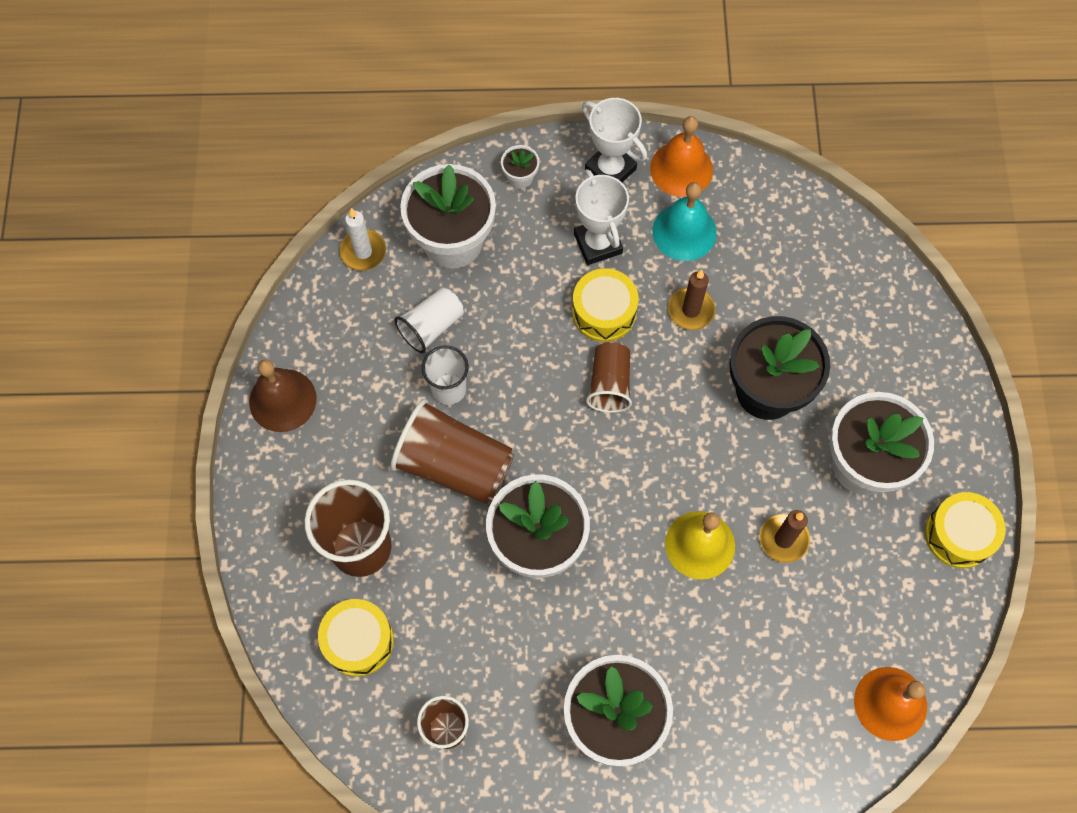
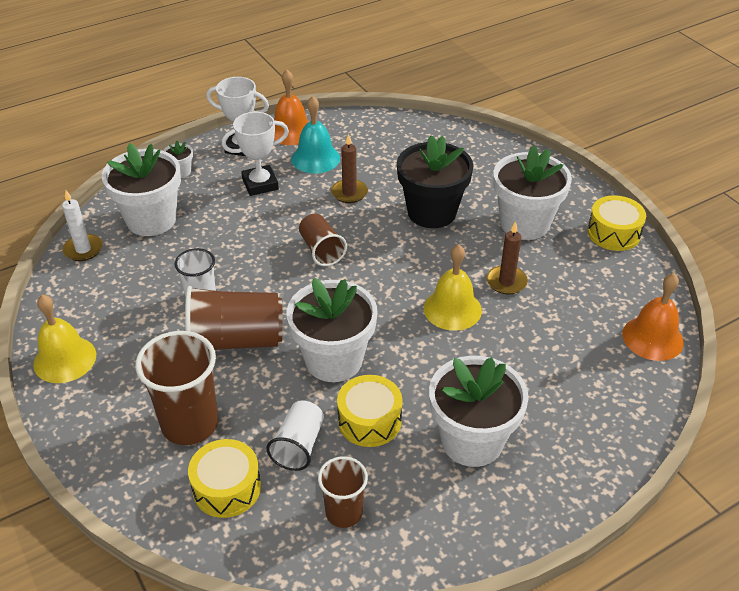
camera: 30 degrees left, 25 degrees down
brown bell [249,359,317,432] -> yellow bell [33,295,96,383]
white cup [395,287,464,353] -> white cup moved to [266,400,324,471]
yellow drum [572,268,639,342] -> yellow drum moved to [337,375,403,447]
white trophy [574,169,629,265] -> white trophy turned 60 degrees counterclockwise [222,112,289,196]

